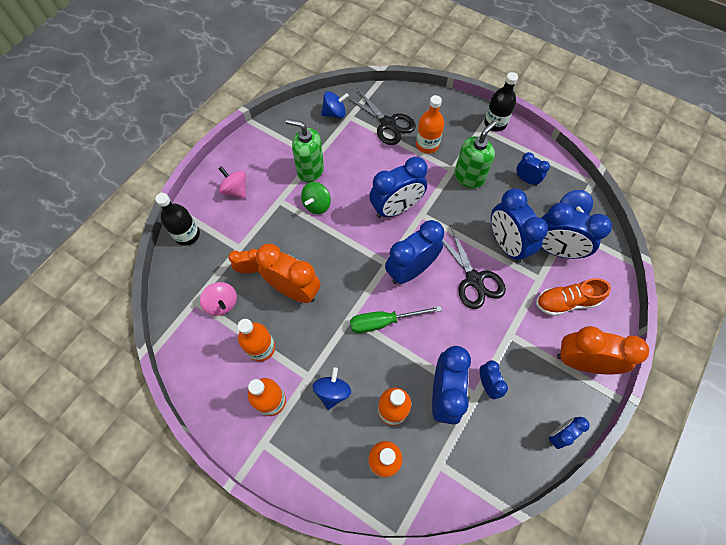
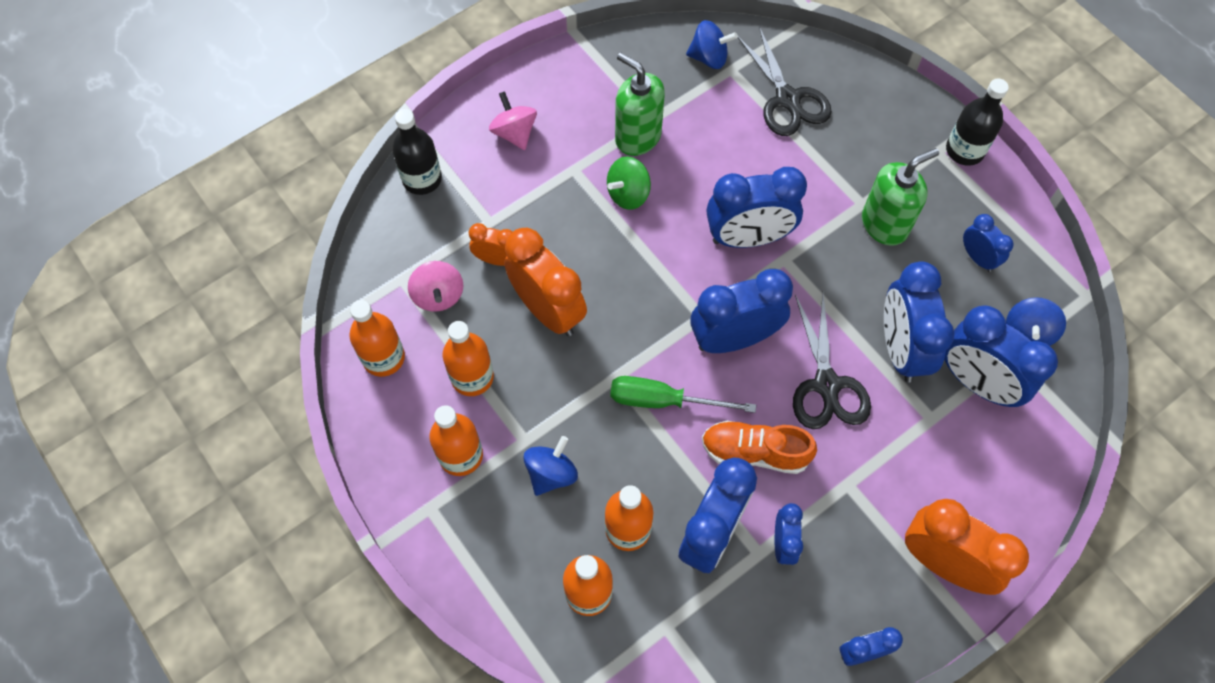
camera: 20 degrees right, 0 degrees up
orange bottle [416,95,444,154] -> orange bottle moved to [349,300,405,377]
orange shoe [536,278,611,316] -> orange shoe moved to [702,421,817,474]

